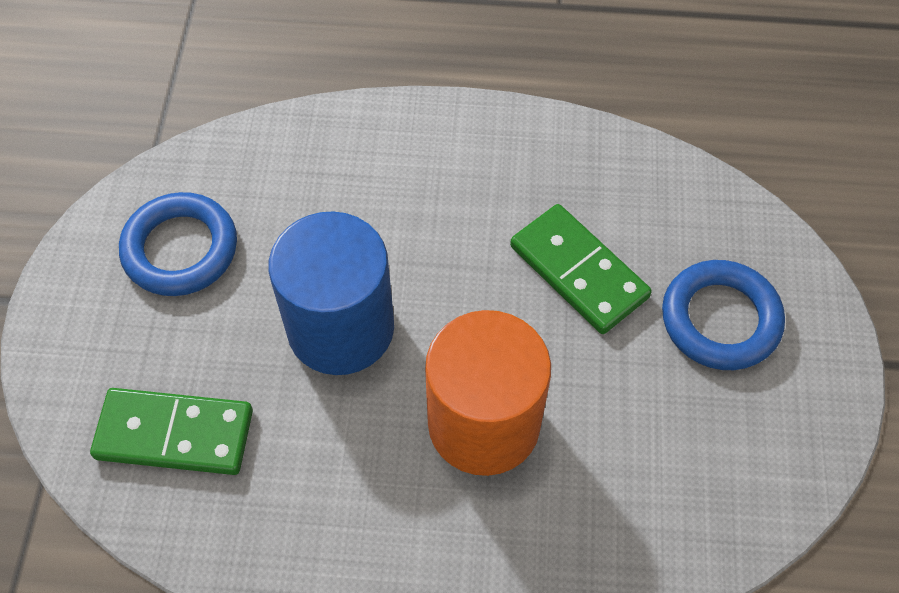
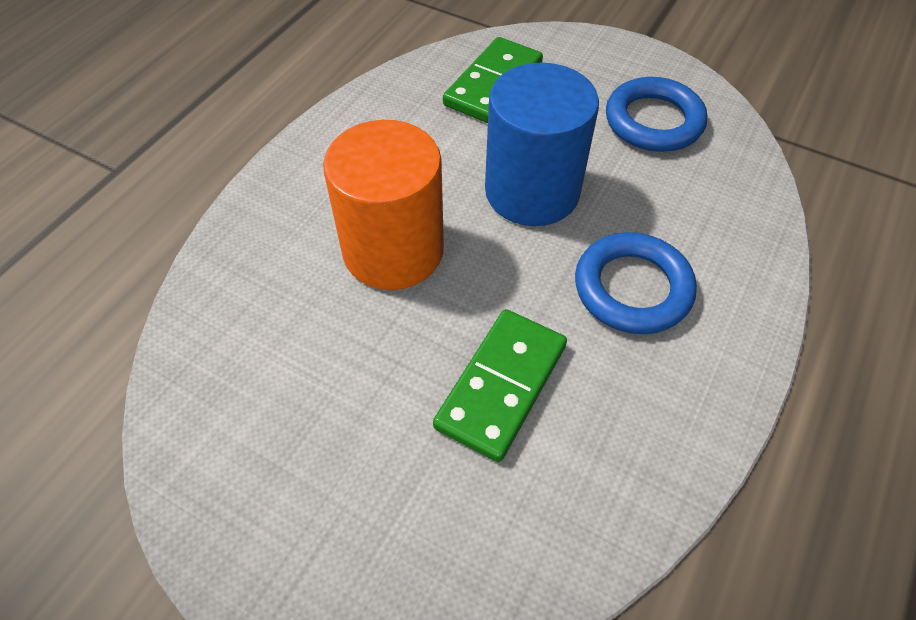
camera: 115 degrees right, 5 degrees down
green domino [510,204,652,334] -> green domino turned 45 degrees counterclockwise [433,309,567,462]
blue ring [662,260,785,370] -> blue ring moved to [575,232,697,334]

